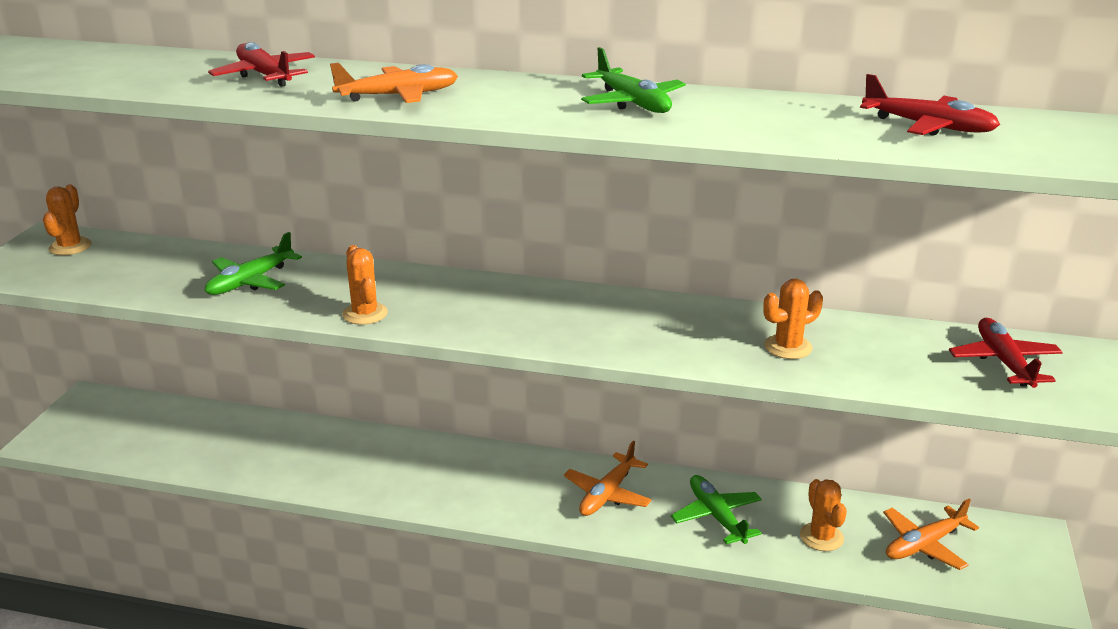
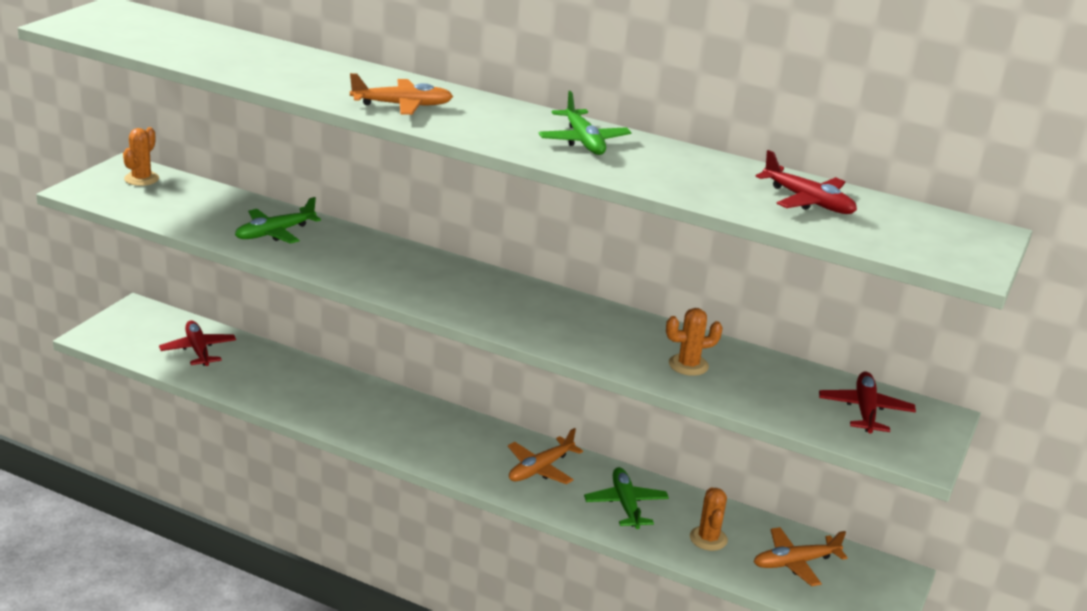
camera: 10 degrees right, 0 degrees up
red plane [208,42,315,87] -> red plane moved to [159,320,236,366]
orange cactus [342,245,388,325] -> none

